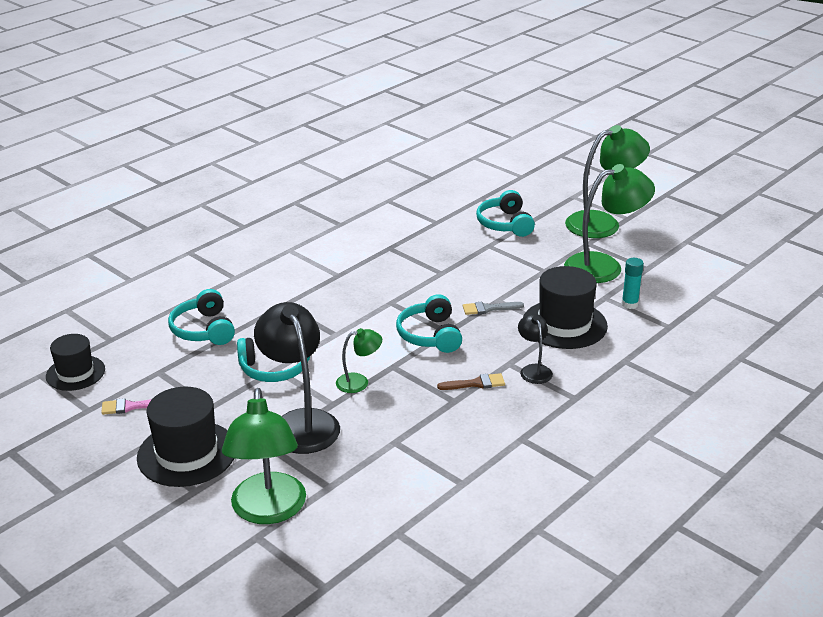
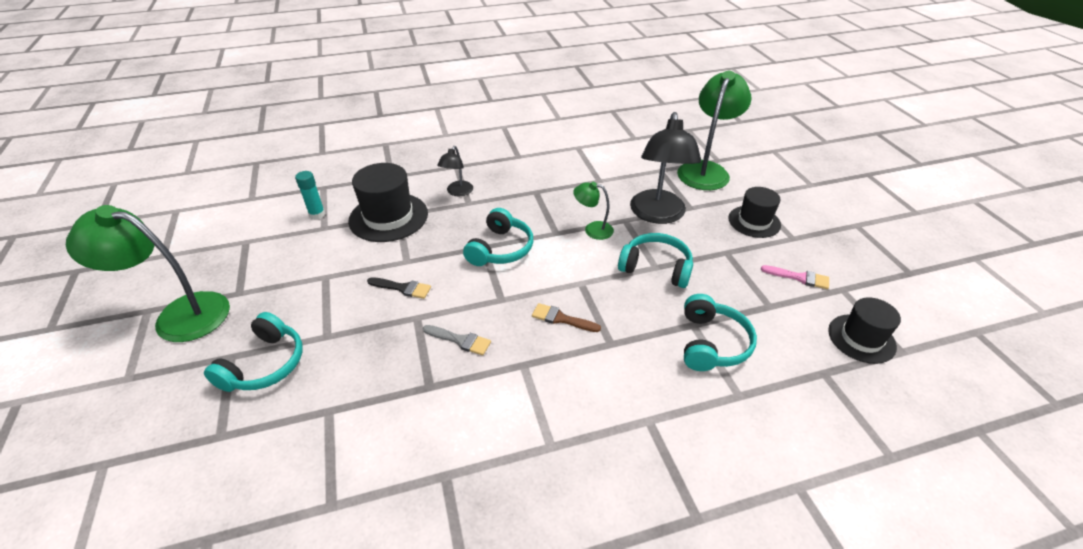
camera: 150 degrees left, 10 degrees up
black hat [137,387,234,487] -> black hat [728,187,781,238], size x0.64
brown brush [437,373,505,390] -> brown brush moved to [532,303,601,332]
grey brush [463,302,524,315] -> grey brush moved to [423,325,491,355]
green lamp [564,164,655,283] -> none
none -> black brush [367,277,431,299]

